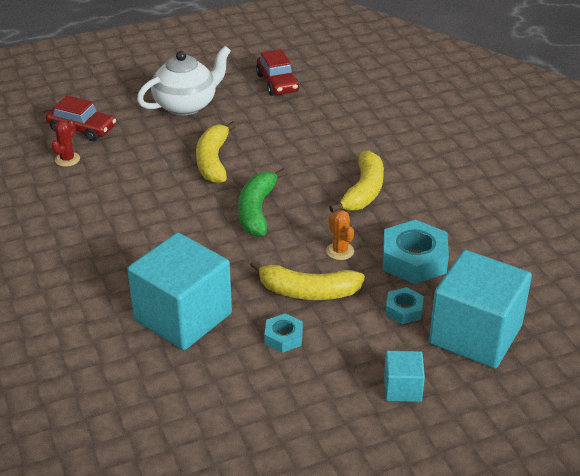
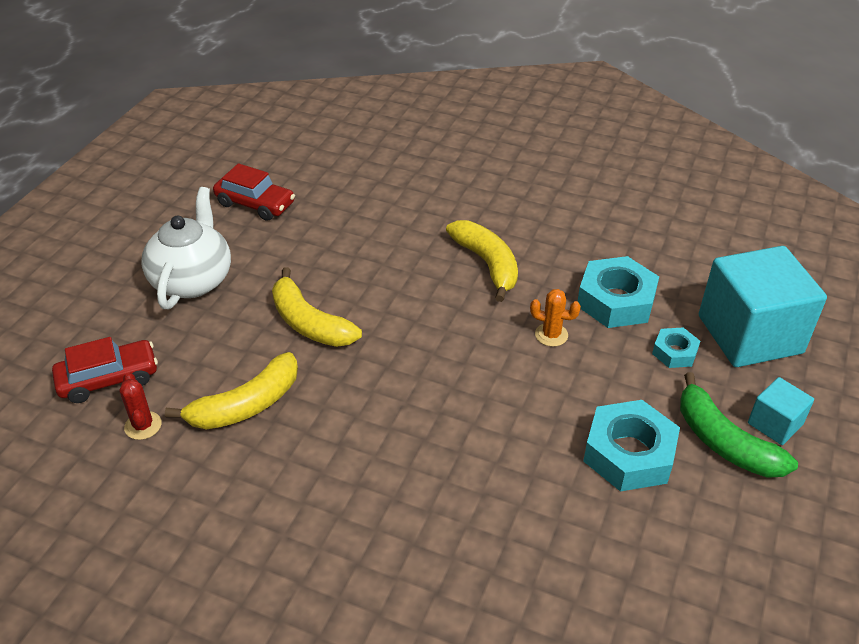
camera: 45 degrees left, 5 degrees up
turquoise cube [127,233,232,350] -> none
green banana [238,169,287,237] -> green banana moved to [680,372,798,478]
yellow banana [250,260,365,300] -> yellow banana moved to [165,352,298,429]
turquoise nut [264,313,303,353] -> turquoise nut [583,400,680,492], size x1.87

